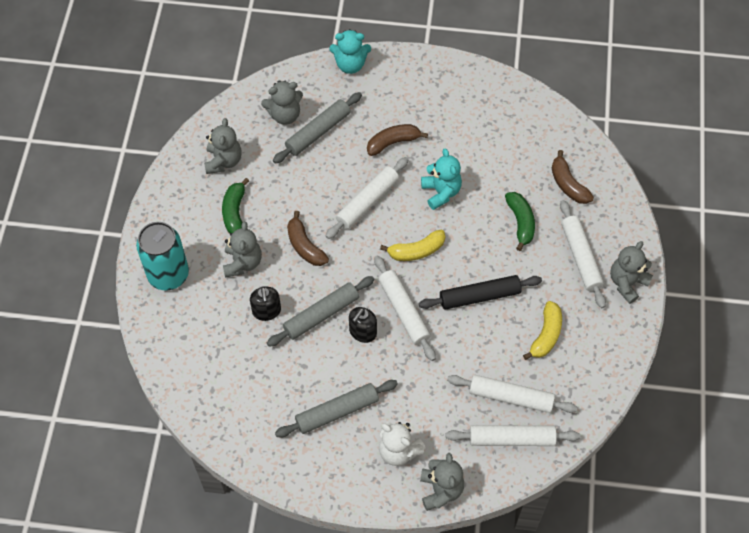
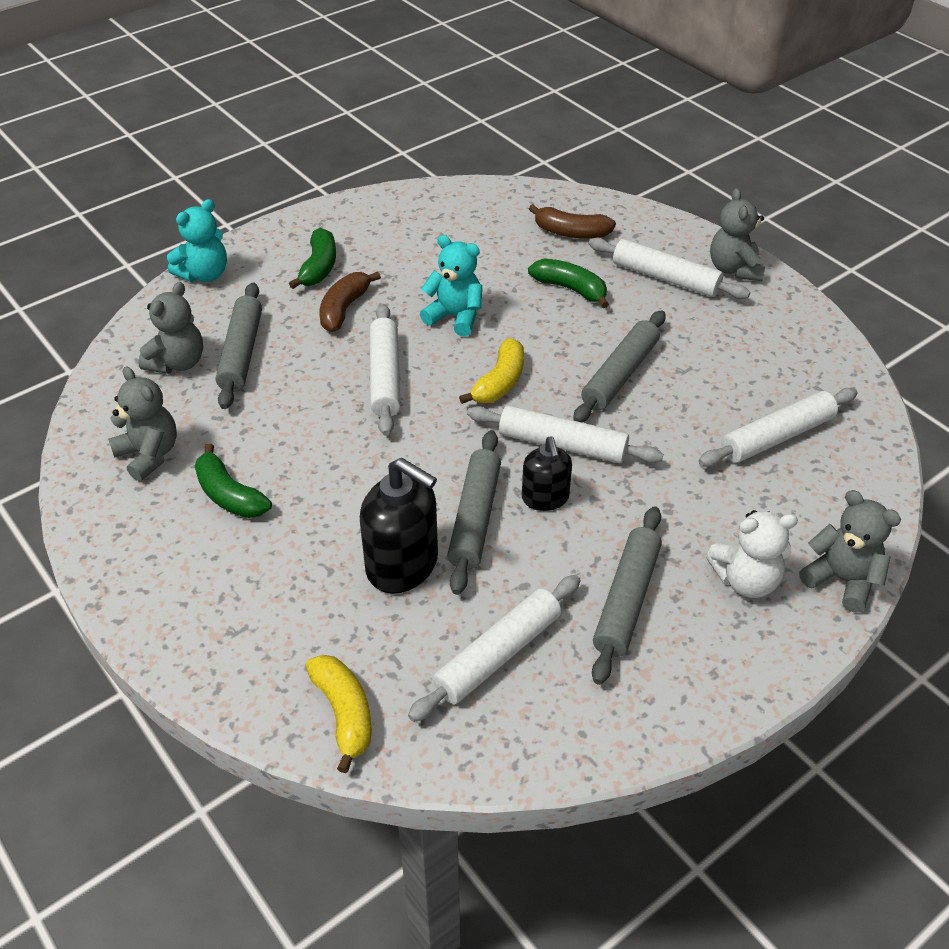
camera: 45 degrees left, 15 degrees down
turquoise can [136,222,189,290] -> none
grey teddy bear [223,221,262,277] -> none
black soap dispenser [250,286,281,321] -> black soap dispenser [360,457,438,594], size x1.64
brown banana [287,211,329,266] -> none
black rolling pin [419,275,542,310] -> grey rolling pin [573,310,666,422]
white rolling pin [446,425,580,446] -> white rolling pin moved to [408,575,581,722]
yellow banana [523,301,562,360] -> yellow banana moved to [306,655,372,773]
none -> green banana [289,228,336,289]

